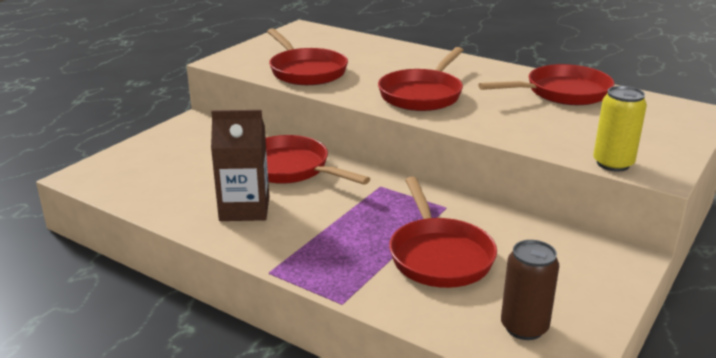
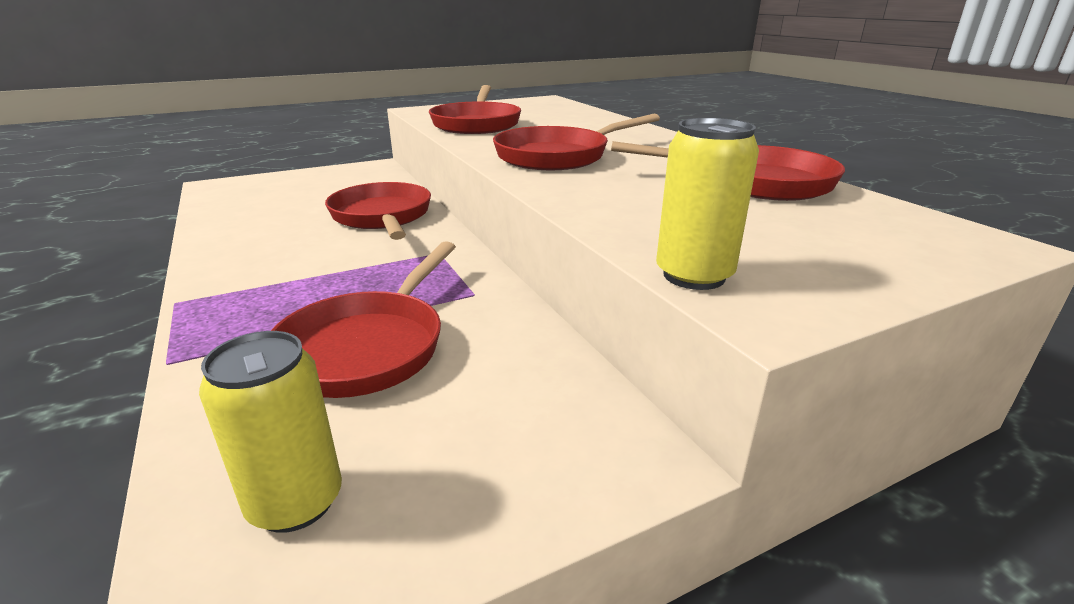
camera: 30 degrees right, 0 degrees up
brown carton [211,110,269,221] -> none
brown can [501,240,559,340] -> yellow can [199,331,342,533]

